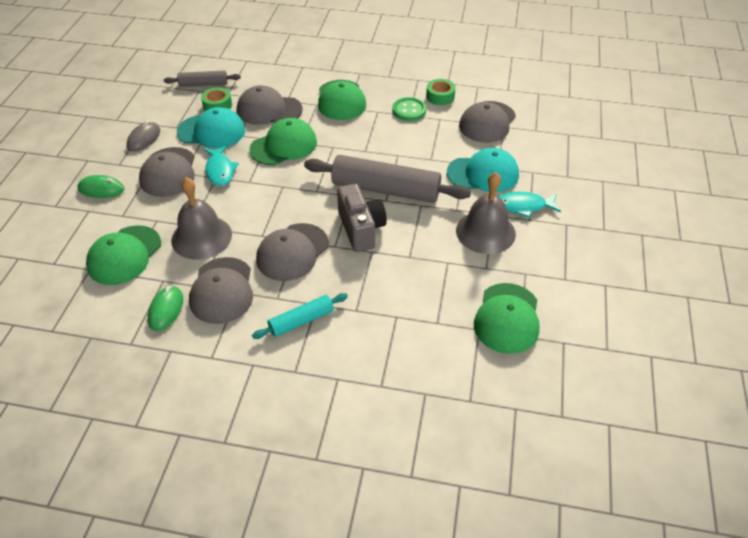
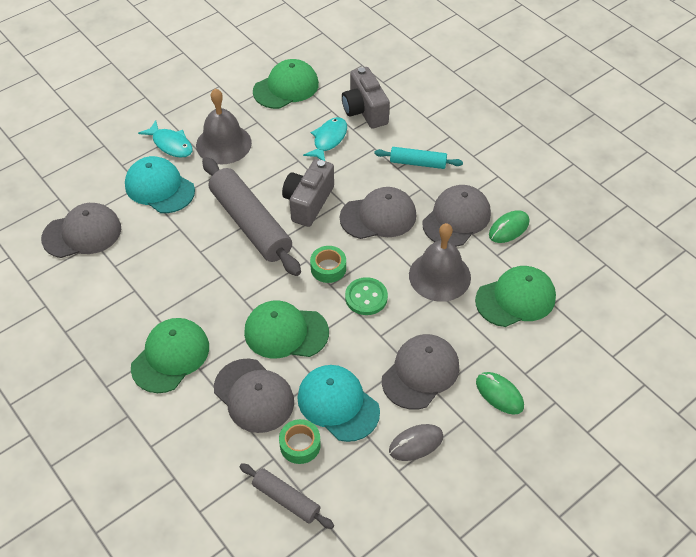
camera: 140 degrees left, 5 degrees up
turquoise fish [204,145,239,186] -> turquoise fish moved to [303,117,347,161]
green button [392,97,426,121] -> green button moved to [345,277,388,315]
green tape [426,79,456,105] -> green tape moved to [310,246,346,283]
none -> grey camera [342,67,390,129]

